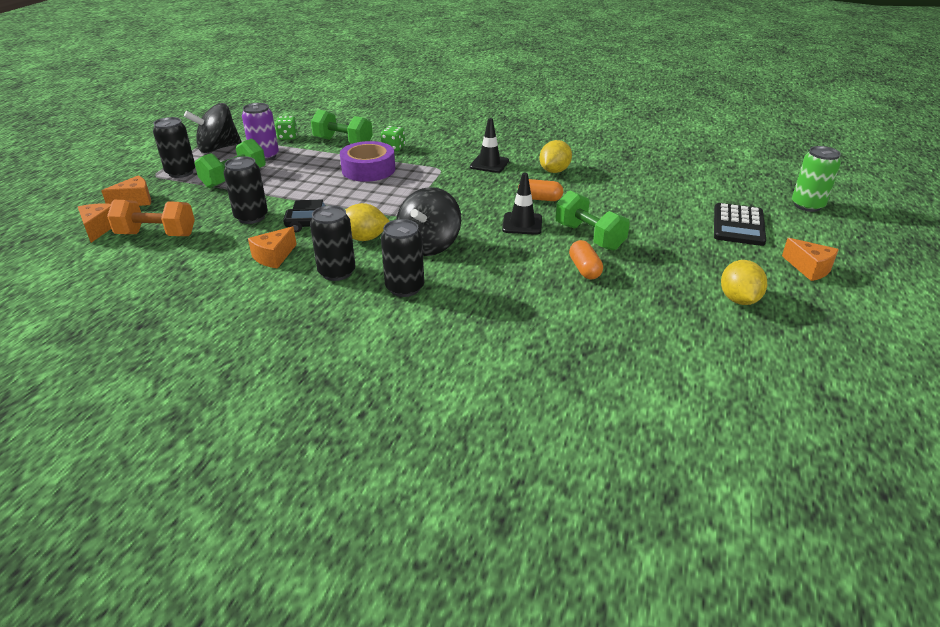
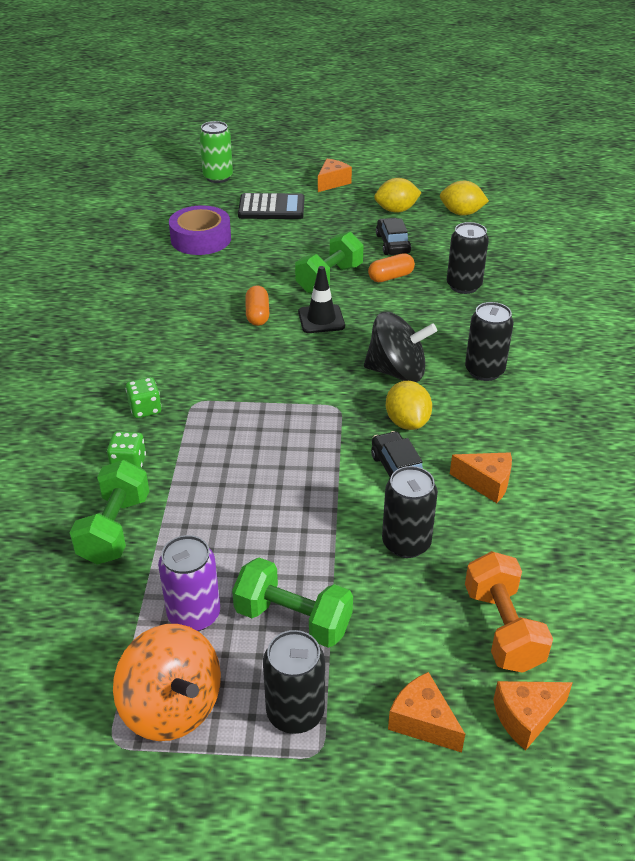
camera: 105 degrees left, 5 degrees up
black spinning top [184,103,242,153] -> orange spinning top [113,624,221,741]
green dice [275,116,298,140] -> green dice moved to [125,377,162,418]
black can [310,205,356,281] -> black can moved to [447,222,489,294]
purple tape [340,141,395,182] -> purple tape moved to [169,205,231,255]
black traffic cone [470,118,509,173] -> none
yellow lemon [539,140,572,173] -> yellow lemon moved to [440,181,489,216]
none -> black car [376,218,411,255]

